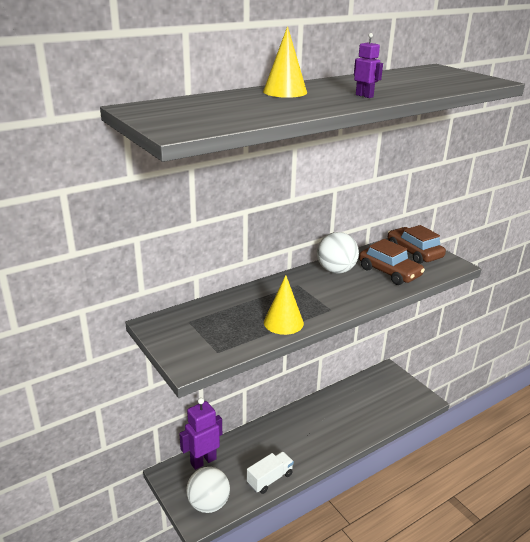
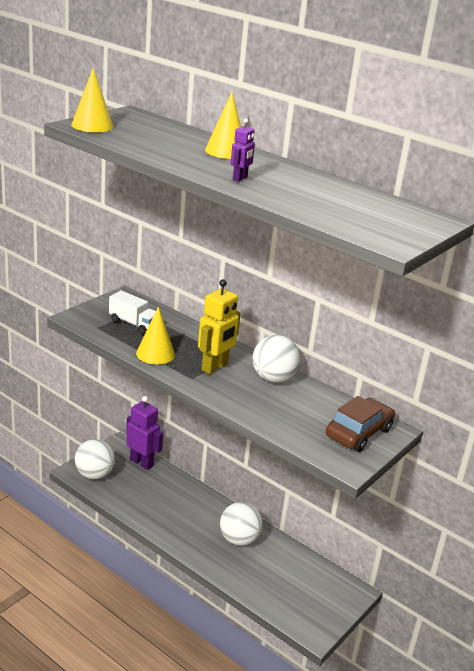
camera: 70 degrees right, 0 degrees up
white truck [247,452,294,494] -> white truck moved to [109,291,156,334]
brown car [359,239,425,285] -> none
none -> yellow cone [71,68,113,132]
none -> yellow robot [198,279,241,374]
none -> white ball [220,502,263,546]

